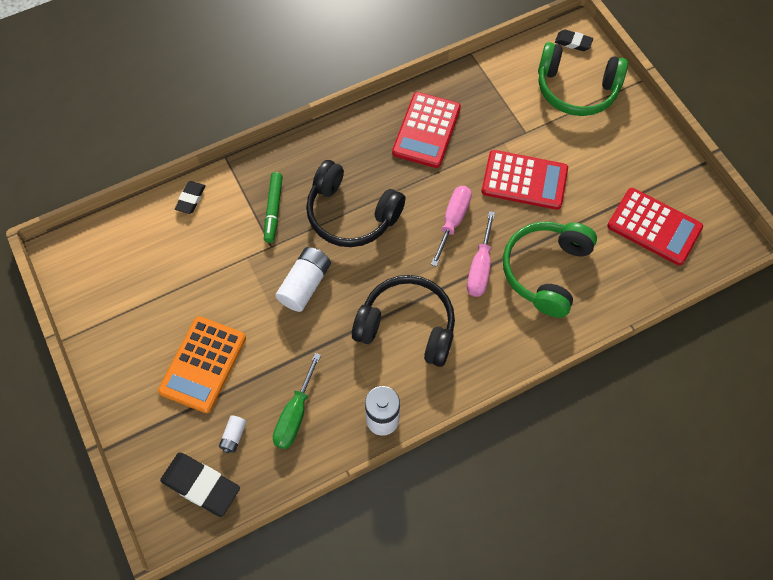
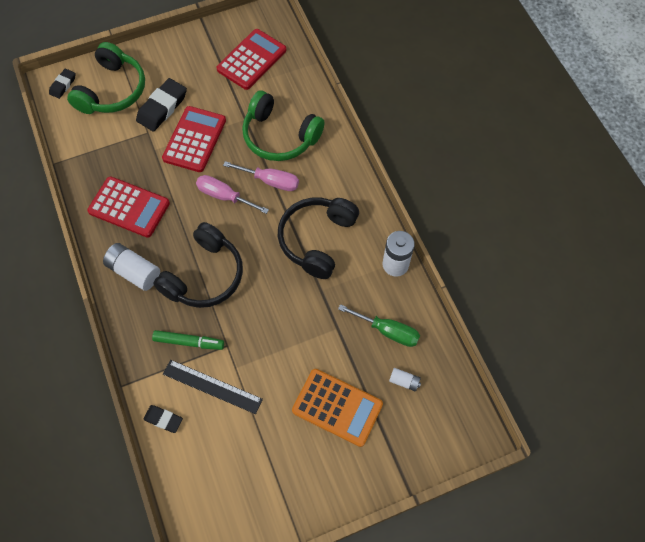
camera: 85 degrees left, 0 degrees up
black eraser [160,453,240,517] -> black eraser moved to [136,78,187,132]
white battery [275,247,331,312] -> white battery moved to [103,243,160,291]
none -> black ruler [163,360,263,414]

